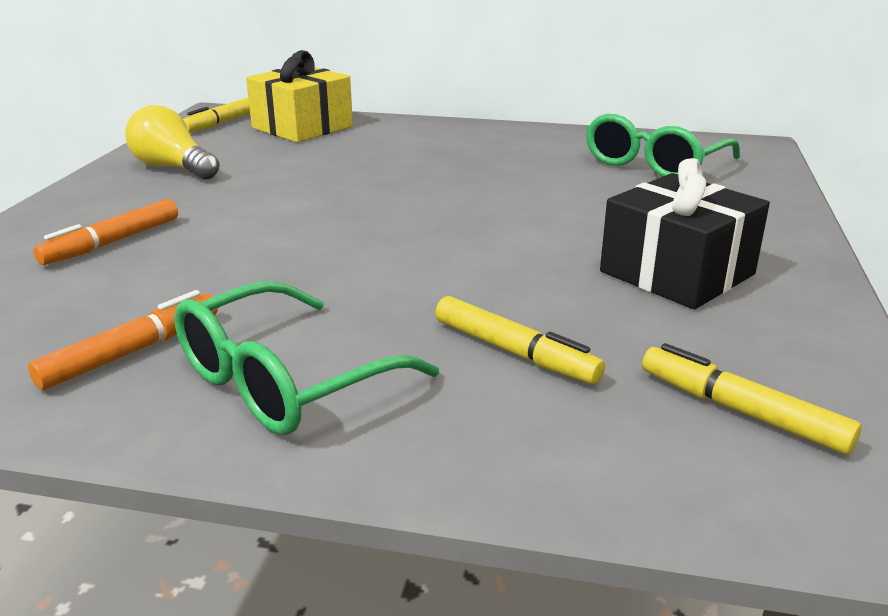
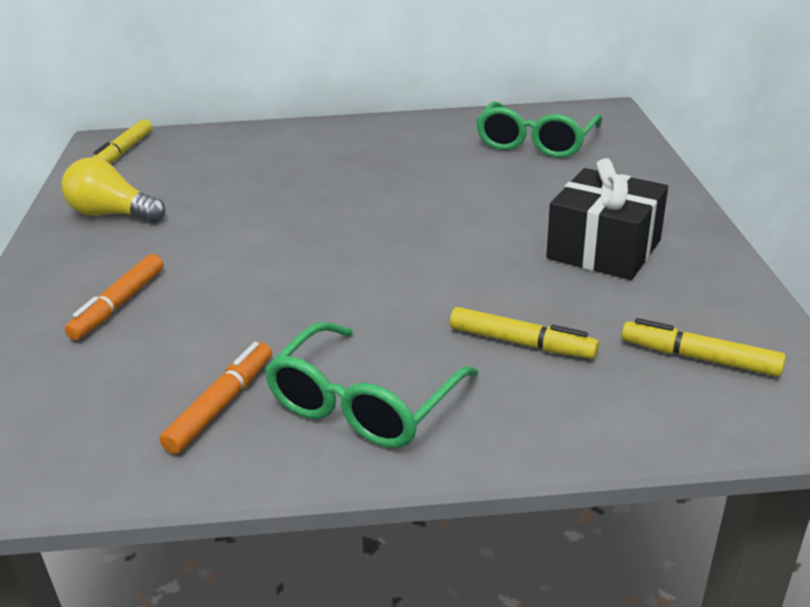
camera: 15 degrees left, 5 degrees up
yellow gift [246,50,353,143] -> none

